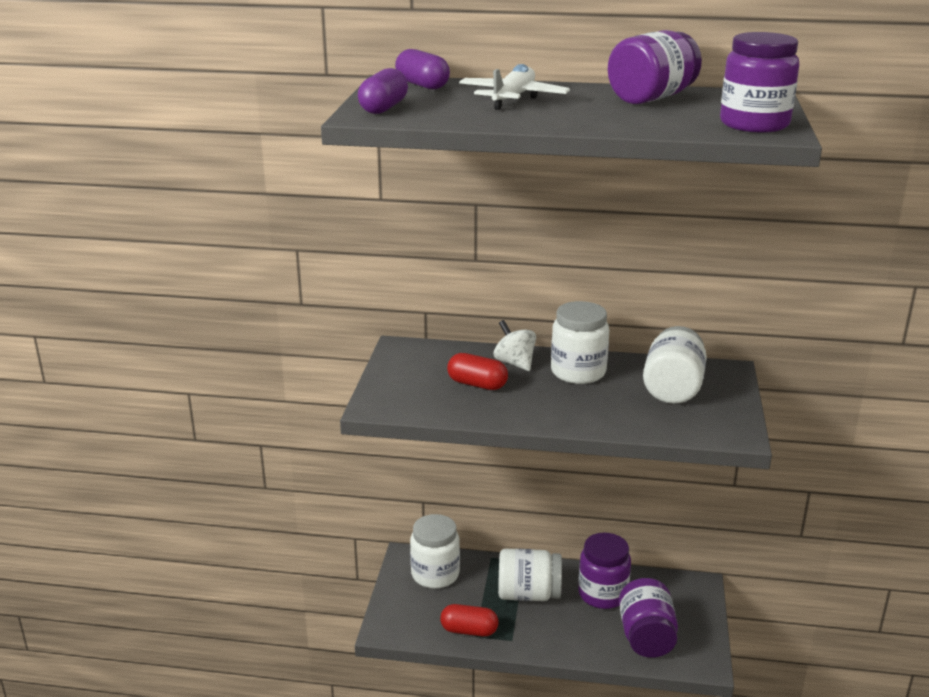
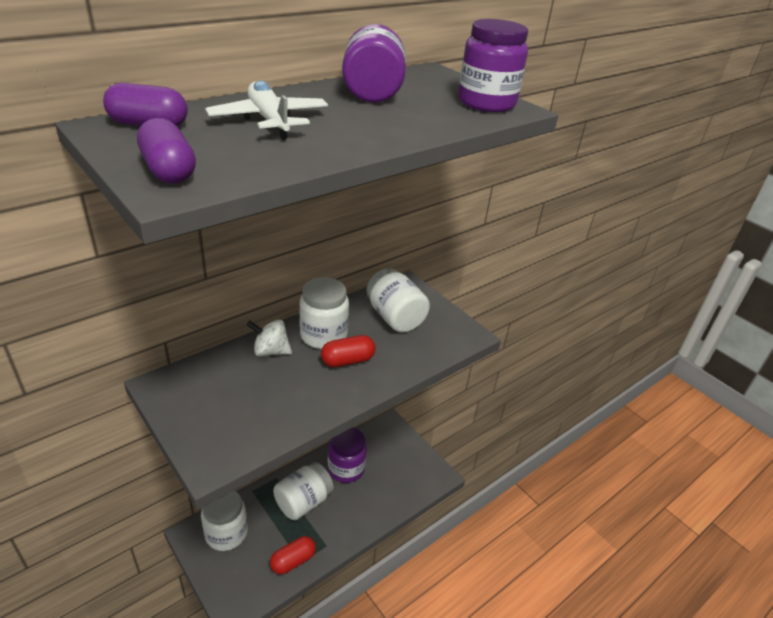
camera: 50 degrees left, 10 degrees up
red capsule [447,353,508,390] -> red capsule moved to [321,335,376,367]
purple jar [619,578,678,658] -> none

